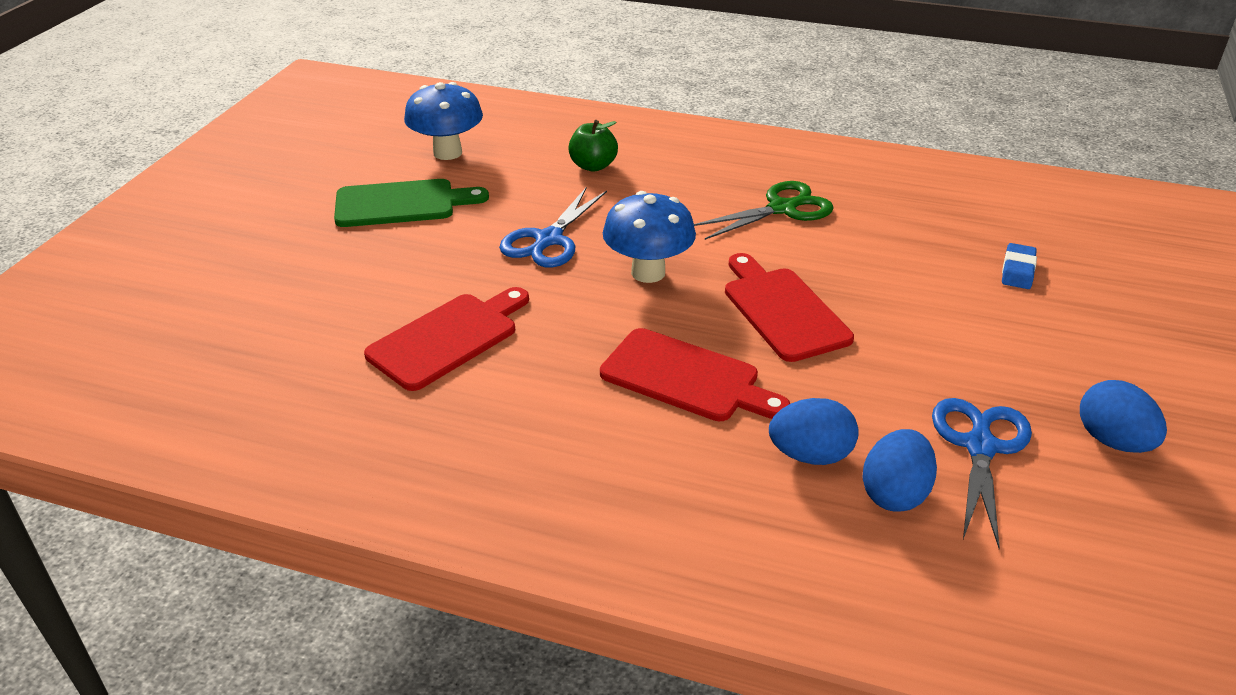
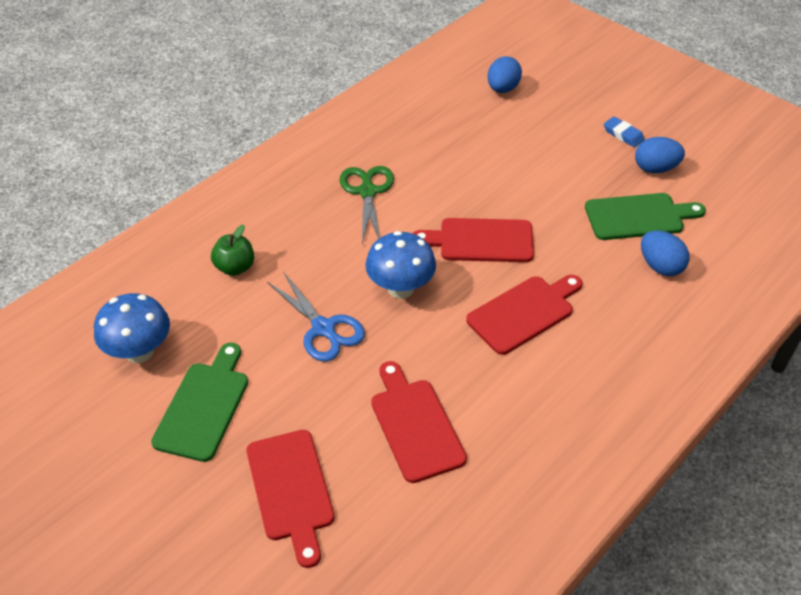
camera: 65 degrees left, 10 degrees up
blue egg [769,398,859,465] -> blue egg moved to [487,56,522,93]
blue scissors [932,398,1032,549] -> green cutting board [585,193,706,240]
blue eraser [1002,243,1037,289] -> blue eraser moved to [604,116,645,147]
none -> red cutting board [247,430,335,568]

